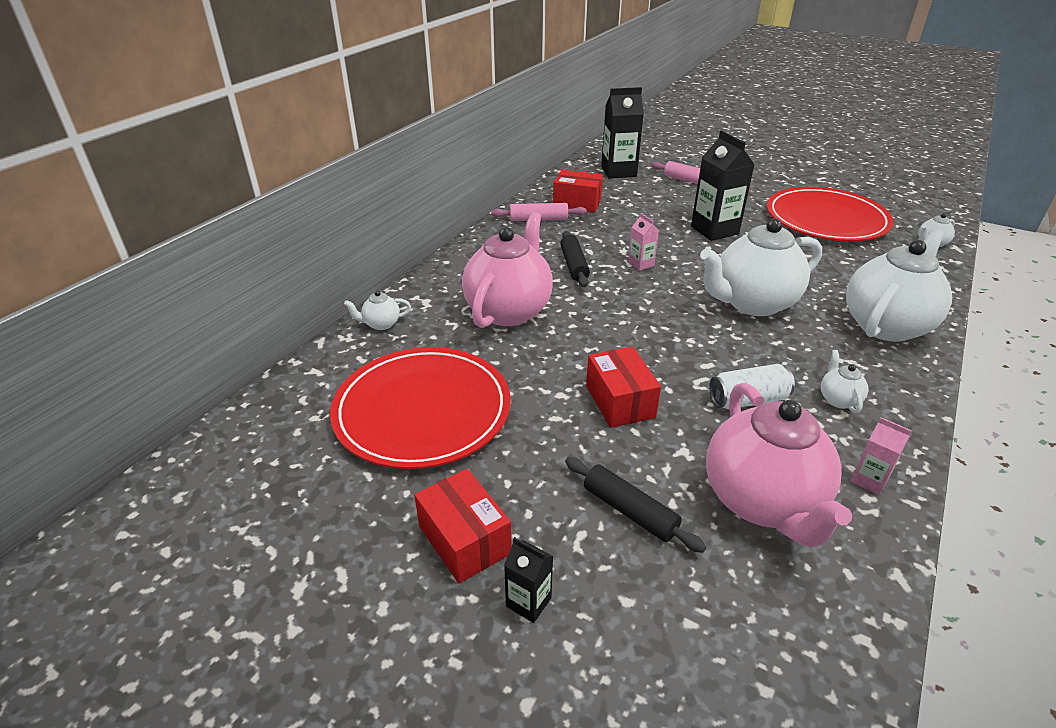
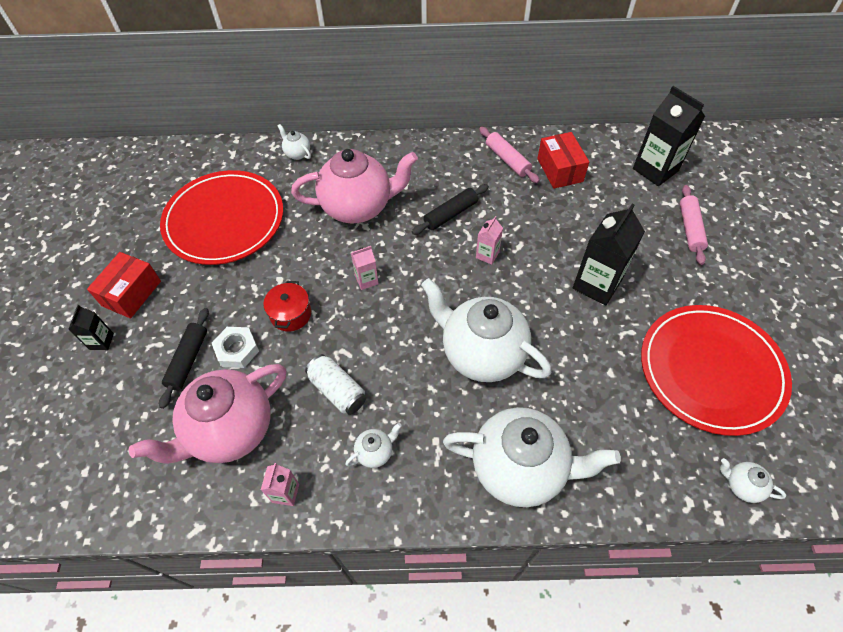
camera: 60 degrees right, 20 degrees up
red box [586,347,661,428] -> red pot [263,281,311,331]
none -> white nut [212,327,259,368]
none -> pink carton [351,246,378,290]

